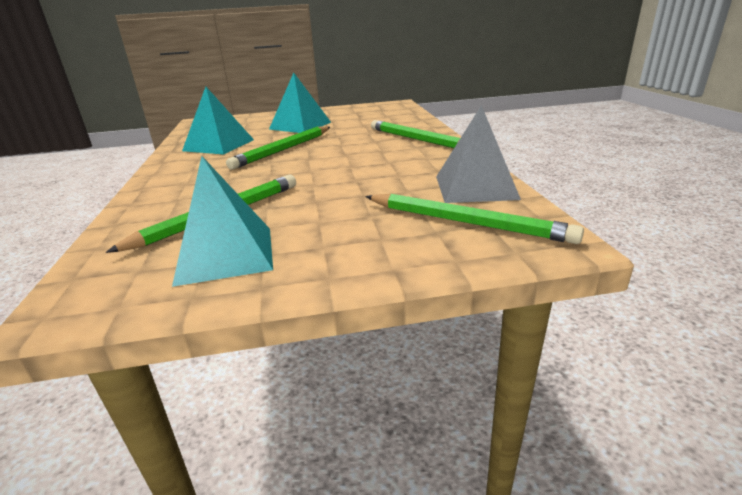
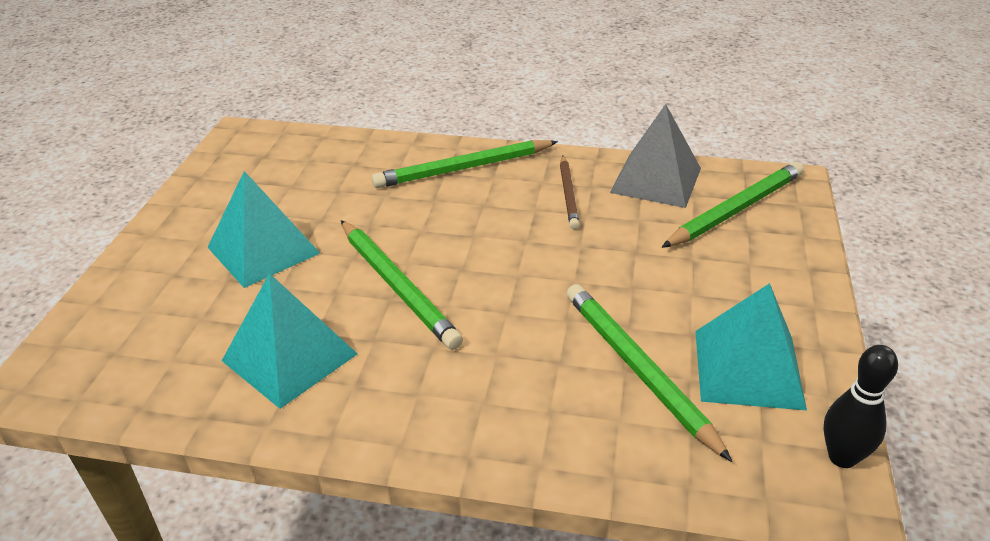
camera: 70 degrees left, 10 degrees up
none -> brown pencil [560,155,580,229]
none -> black bowling pin [823,345,898,468]

